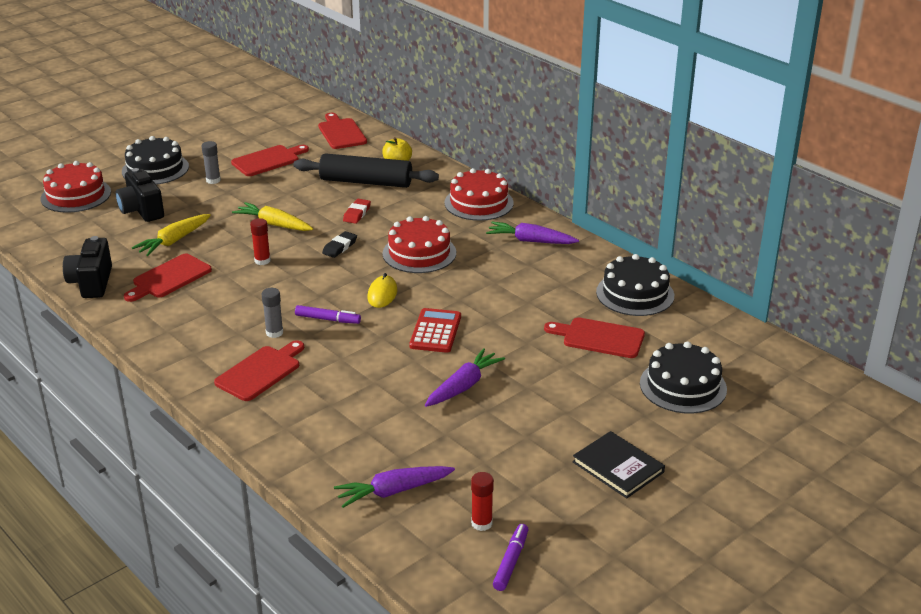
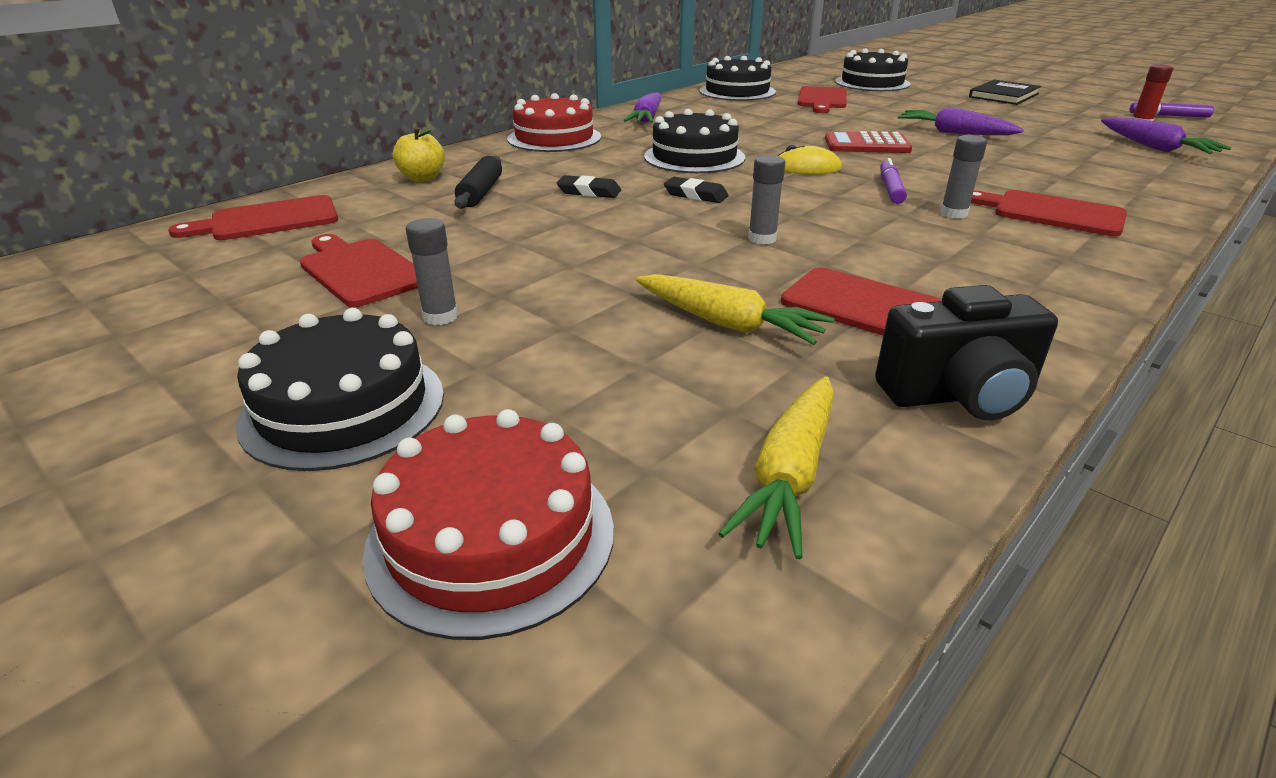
camera: 95 degrees left, 0 degrees up
black camera [116,168,164,222] -> none
yellow carrot [232,202,313,231] -> yellow carrot moved to [718,376,834,559]
red glue stick [250,218,271,265] -> grey glue stick [748,155,785,244]
black rolling pin [293,153,439,188] -> black rolling pin [454,156,502,209], size x0.56
red eraser [343,199,371,224] -> black eraser [557,175,621,198]
red cake [383,216,456,273] -> black cake [644,109,745,173]

